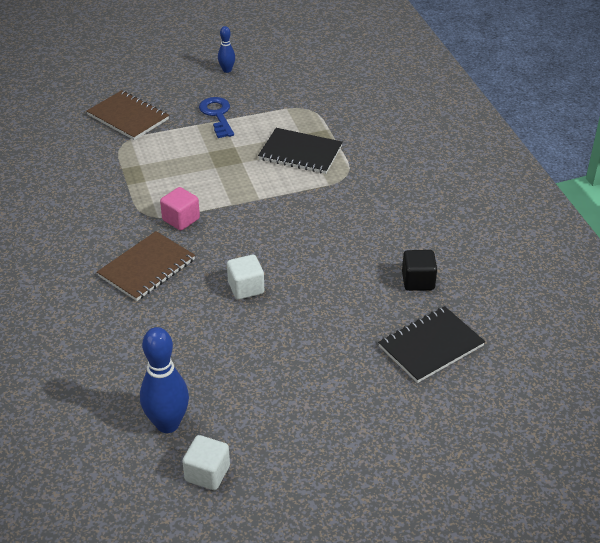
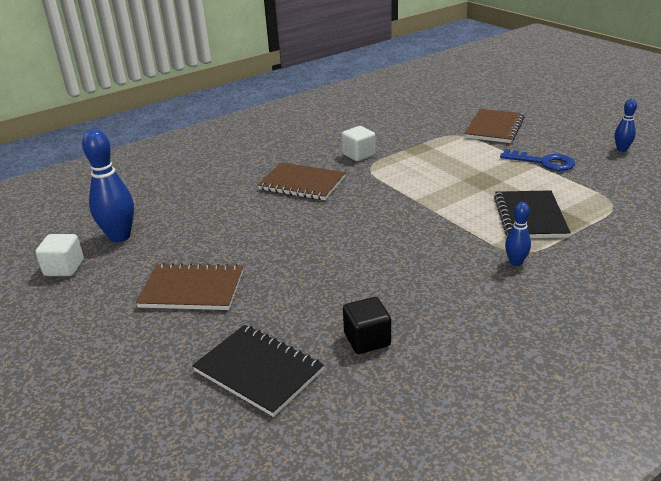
camera: 75 degrees right, 10 degrees down
pink cube [160,187,200,230] -> none
blue key [199,97,234,138] -> blue key turned 60 degrees clockwise [500,149,575,171]
white cube [227,255,264,299] -> white cube moved to [341,126,376,161]
none -> brown notebook [135,263,243,310]
none -> blue bowling pin [505,202,531,266]

